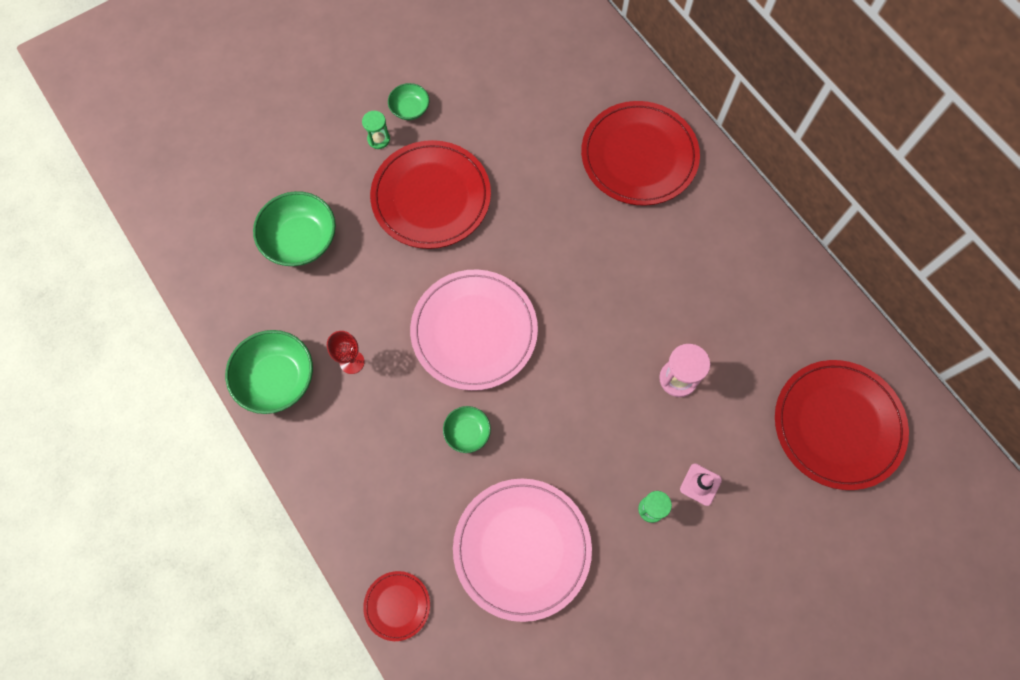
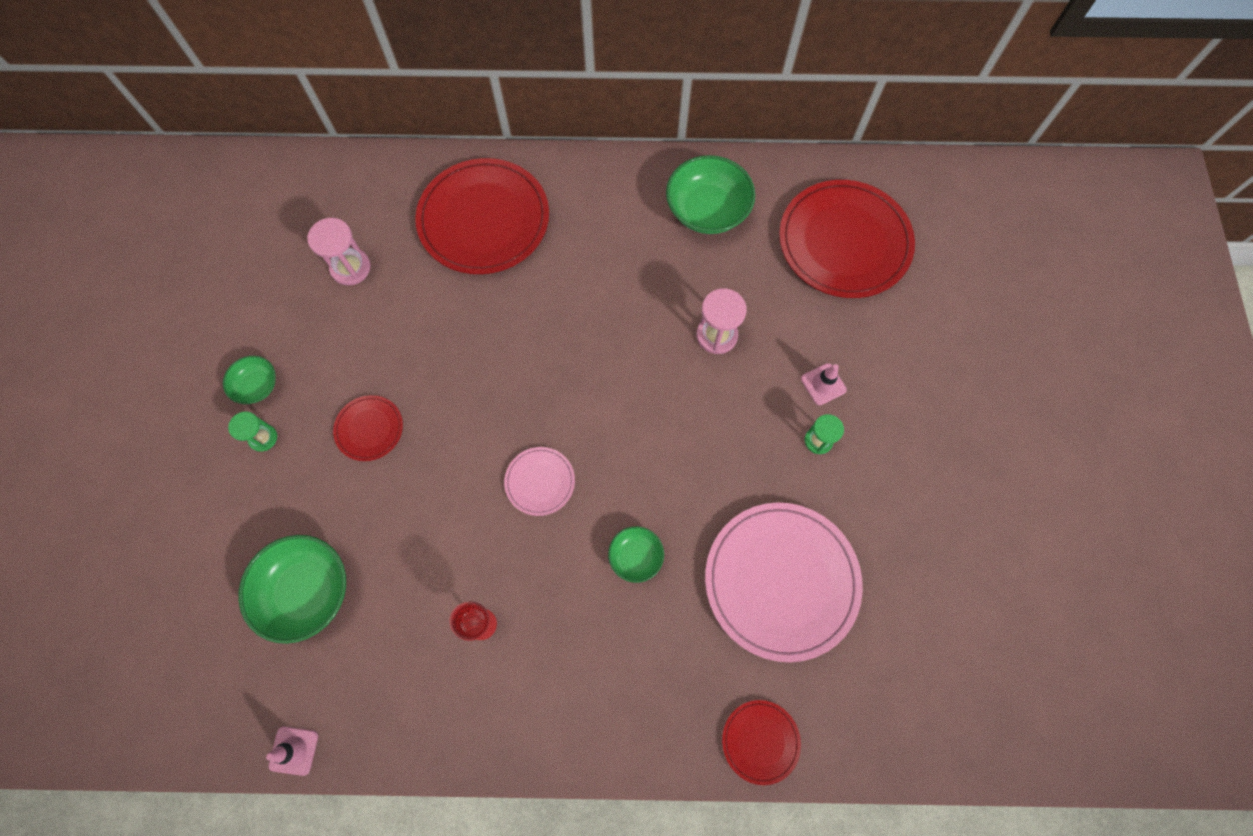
camera: 55 degrees left, 0 degrees up
green bowl [225,330,313,414] -> green bowl moved to [666,155,755,234]
red plate [370,140,491,249] -> red plate [333,395,403,461], size x0.47
pink plate [410,270,538,391] -> pink plate [504,447,575,516], size x0.47
none -> pink traffic cone [266,727,318,776]
none -> pink hourglass [307,218,371,285]

